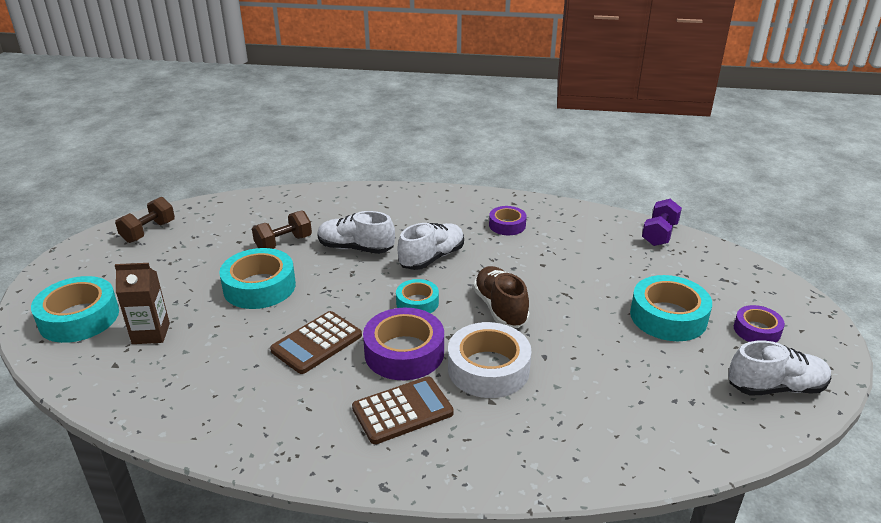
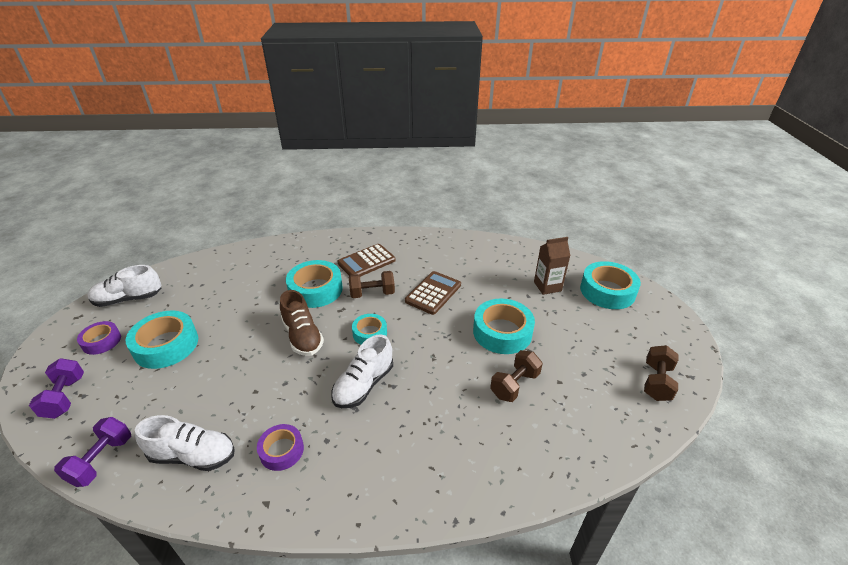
camera: 170 degrees right, 5 degrees up
white shoe [317,211,395,254] -> white shoe moved to [135,415,235,471]
purple tape [363,308,444,380] -> brown dumbbell [349,271,395,298]
white tape [448,322,531,398] -> turquoise tape [286,260,343,308]
none -> purple dumbbell [29,358,84,419]

